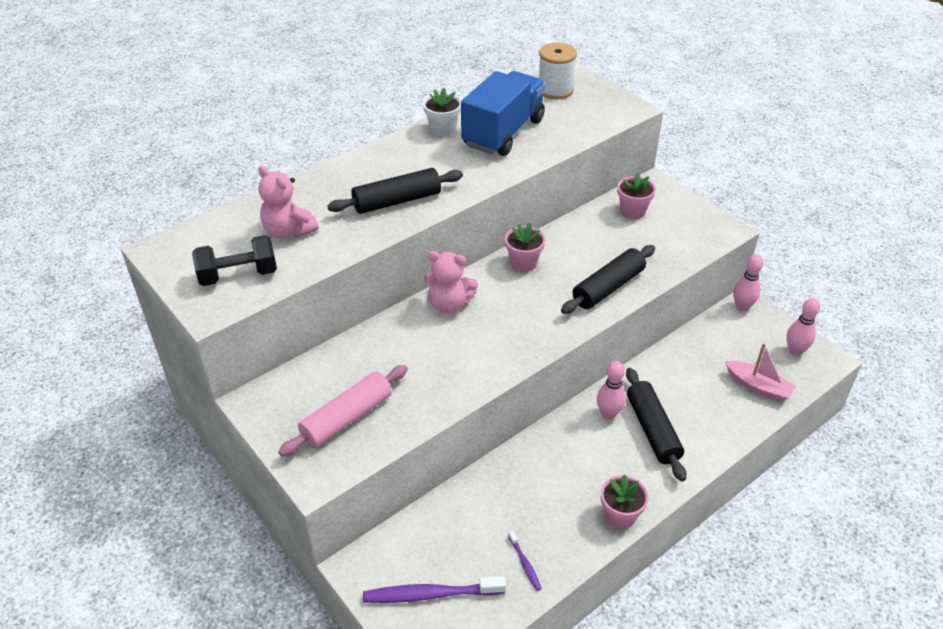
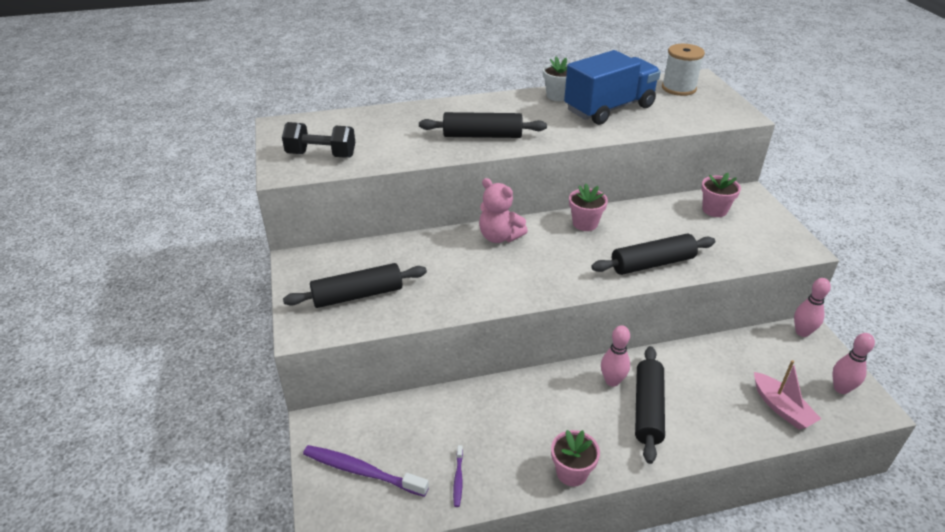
camera: 25 degrees right, 5 degrees down
pink teddy bear [258,166,319,239] -> none
pink rolling pin [278,365,408,457] -> black rolling pin [283,263,427,308]

